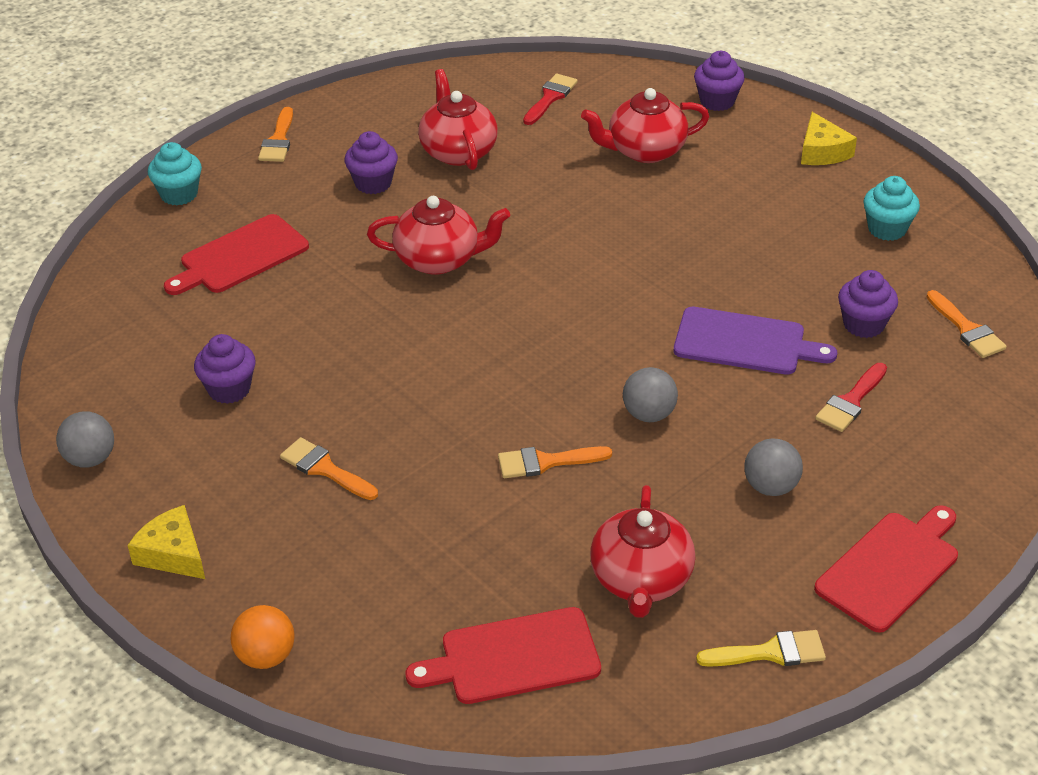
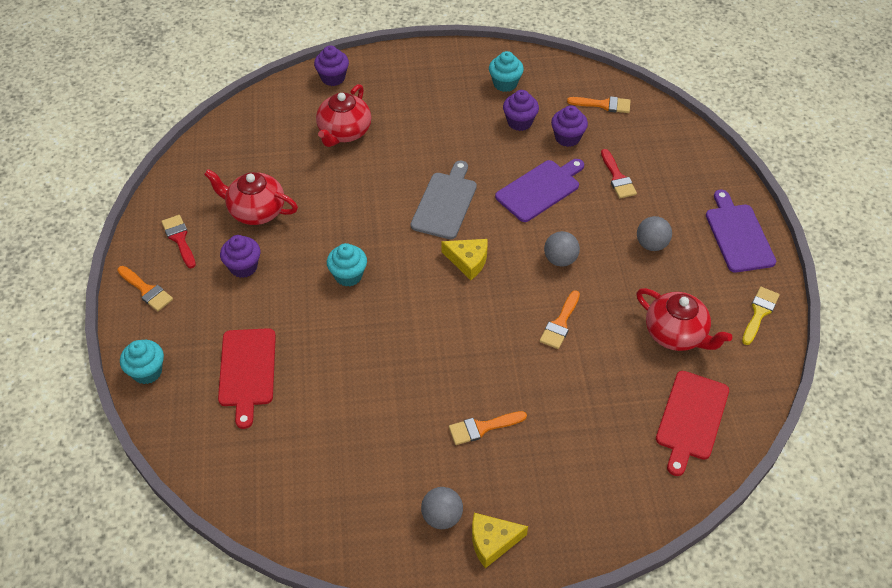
camera: 55 degrees left, 10 degrees up
grey ball [56,411,114,468] -> grey ball moved to [421,487,463,529]
purple cupcake [194,334,256,404] -> purple cupcake moved to [503,90,539,131]
orange ball [231,605,295,669] -> none
red teapot [367,196,510,275] -> turquoise cupcake [327,243,367,287]
red brush [523,74,578,125] -> red brush moved to [161,215,196,268]
yellow cheese [801,112,857,165] -> yellow cheese moved to [441,239,488,280]
red cutting board [814,505,958,633] -> purple cutting board [706,190,776,273]
none -> grey cutting board [411,161,477,239]

